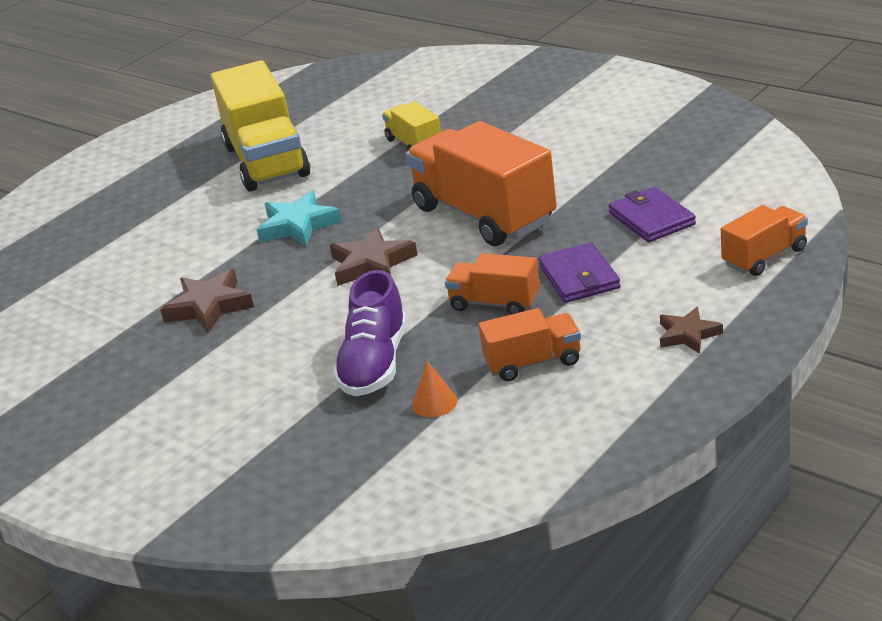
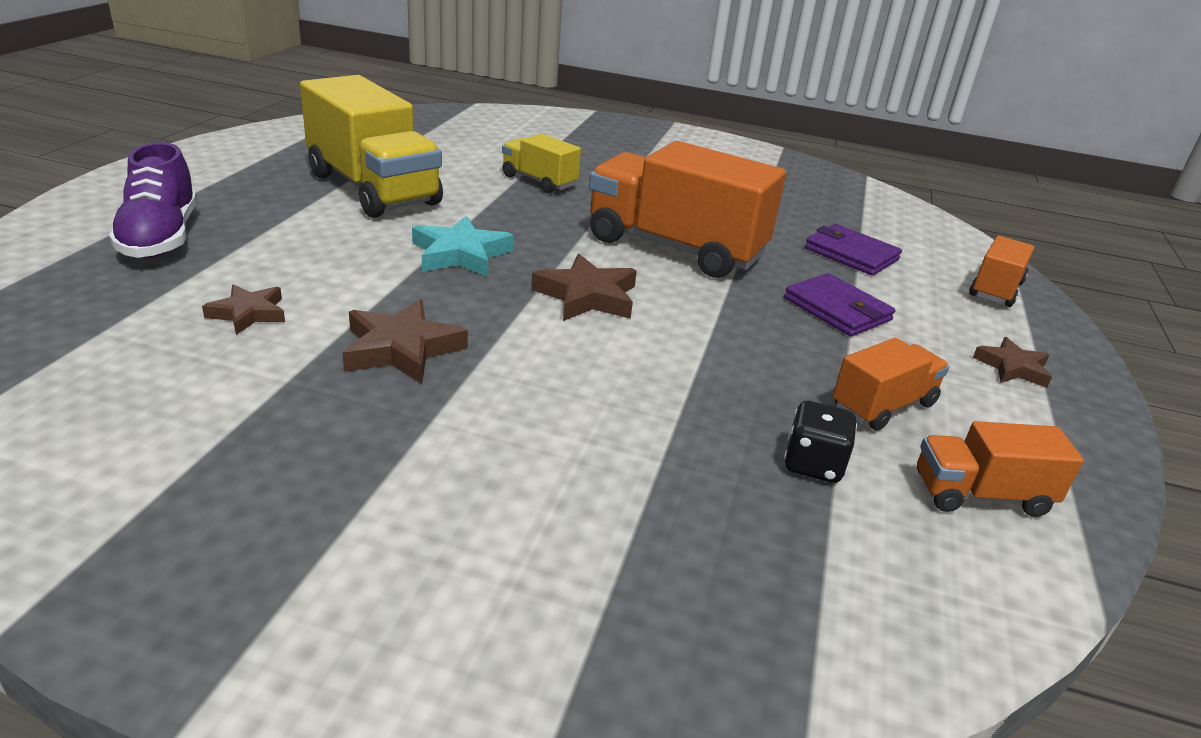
camera: 30 degrees left, 0 degrees up
purple shoe [333,270,407,396] -> purple shoe moved to [109,142,197,258]
orange cone [412,361,457,417] -> black dice [784,401,857,483]
orange truck [445,253,540,315] -> orange truck moved to [917,421,1084,517]
none -> brown star [202,284,285,335]

